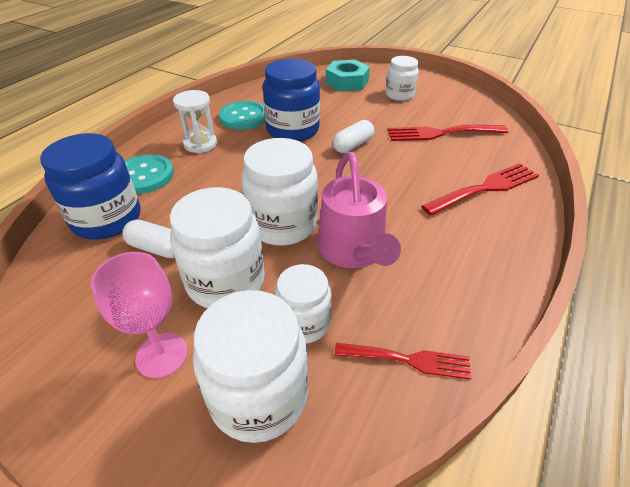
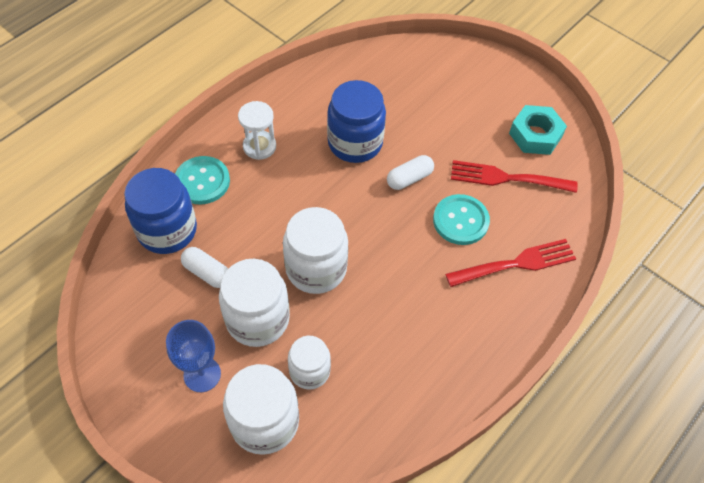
camera: 10 degrees right, 15 degrees up
pink goblet [91,252,188,378] -> blue goblet [166,320,221,392]
turquoise button [219,101,266,130] -> turquoise button moved to [433,194,490,245]
pink watering can [318,152,401,268] -> none
turquoise nut [325,60,370,91] -> turquoise nut moved to [509,105,567,155]
red fork [335,343,472,380] -> none
white jar [386,56,419,101] -> none

